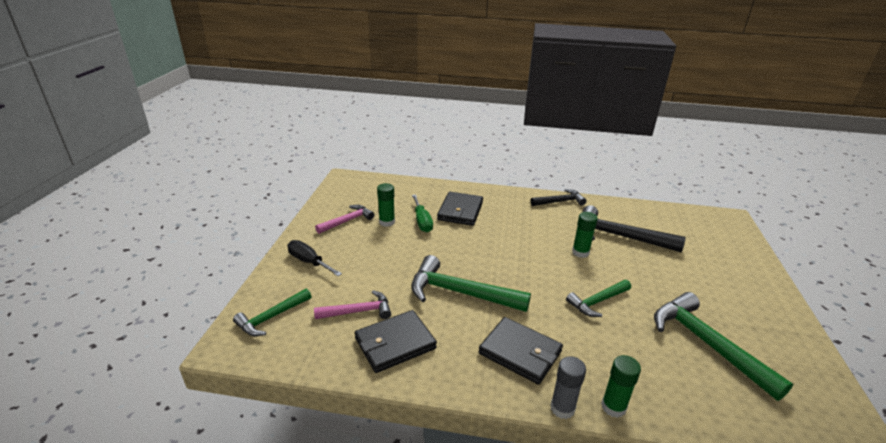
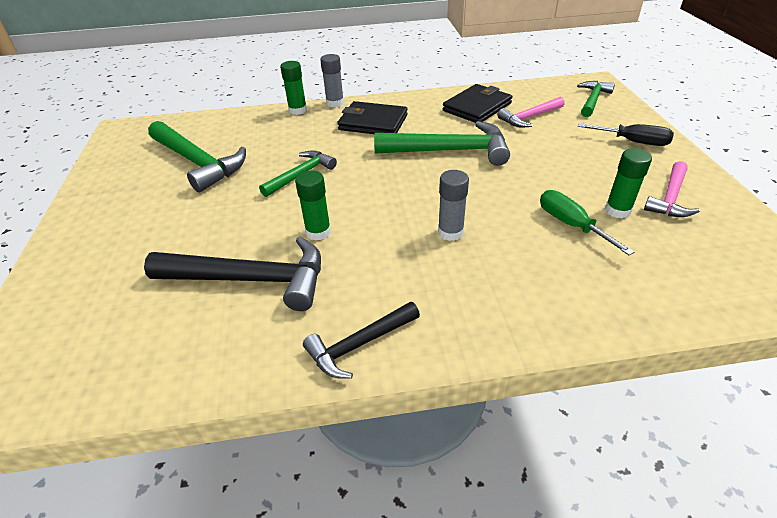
camera: 165 degrees right, 10 degrees up
black wallet [437,192,483,226] -> none
none -> grey glue stick [438,170,469,241]

